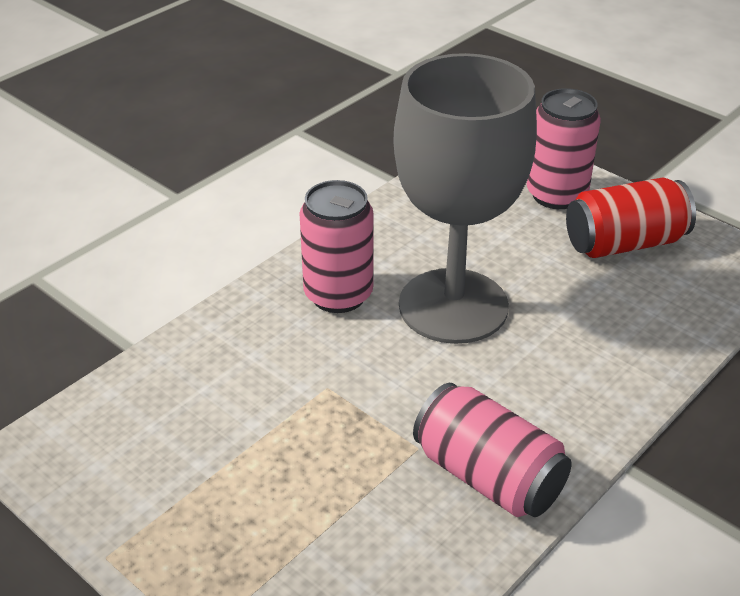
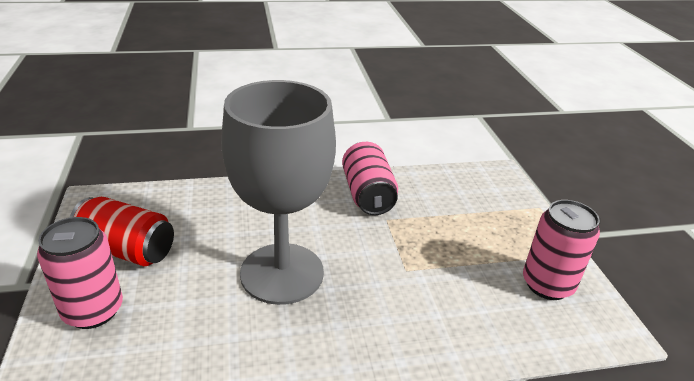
camera: 145 degrees left, 5 degrees down
pink can [299,180,374,313] -> pink can moved to [523,200,600,300]

